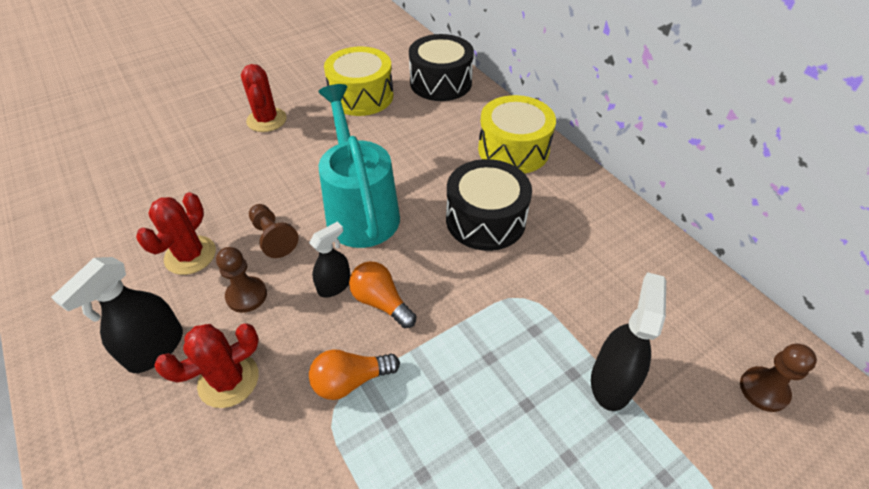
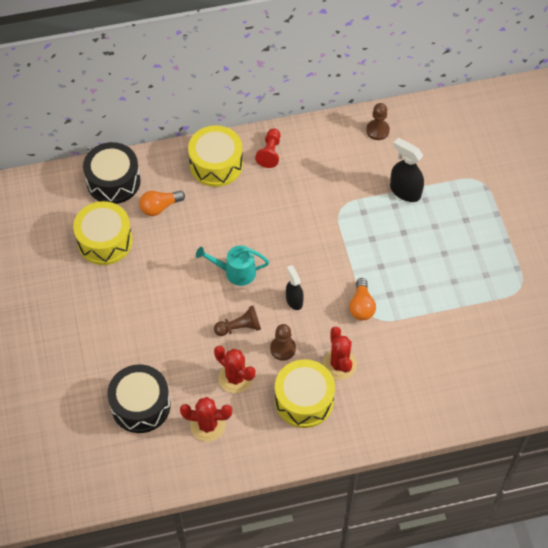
camera: 70 degrees left, 10 degrees up
black spray bottle [51,257,183,373] -> yellow drum [275,359,335,428]
red cactus [241,64,287,132] -> red cactus moved to [180,397,232,441]
turquoise watering can [318,84,400,248] -> turquoise watering can [196,246,269,286], size x0.59
orange light bulb [349,261,416,328] -> orange light bulb moved to [139,191,185,216]
black drum [446,159,532,251] -> black drum moved to [108,365,171,433]
brown pawn [740,343,817,412] -> brown pawn moved to [366,103,390,140]
none -> red pawn [255,128,281,168]

